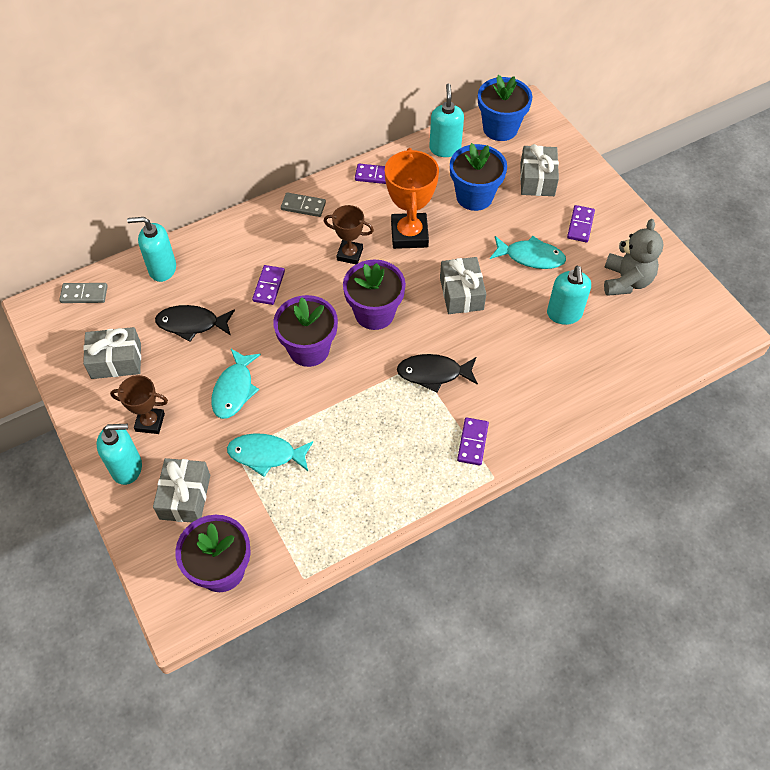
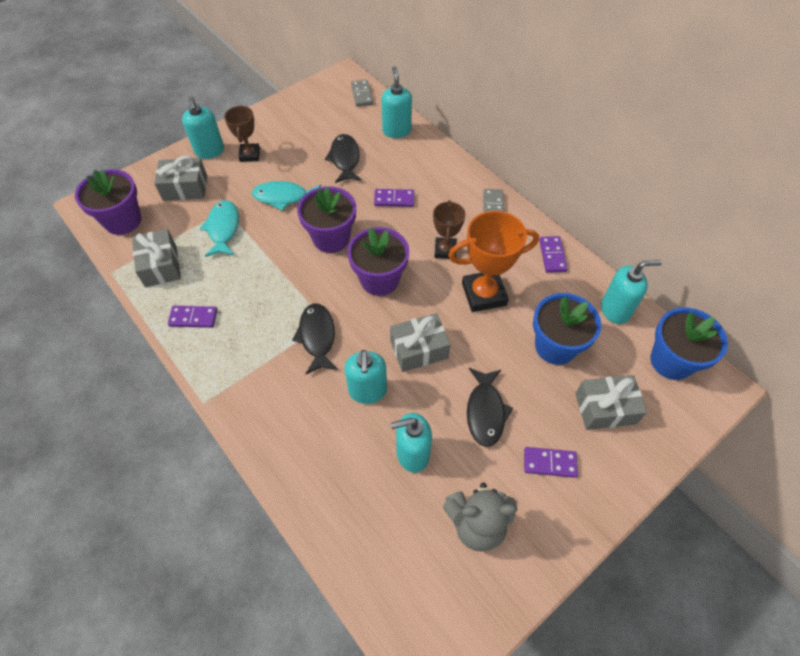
camera: 80 degrees right, 0 degrees up
grey gift [83,327,141,379] -> grey gift moved to [132,229,181,287]
purple domino [457,418,489,466] -> purple domino moved to [168,306,217,328]
turquoise fish [490,236,566,269] -> black fish [467,368,513,447]
none -> turquoise soap dispenser [344,350,387,404]

